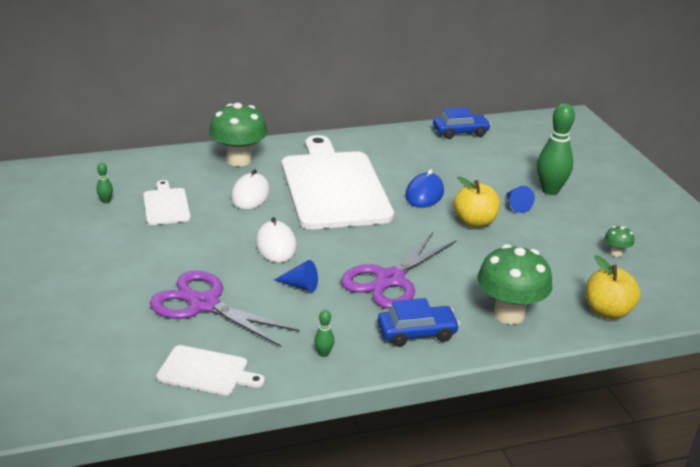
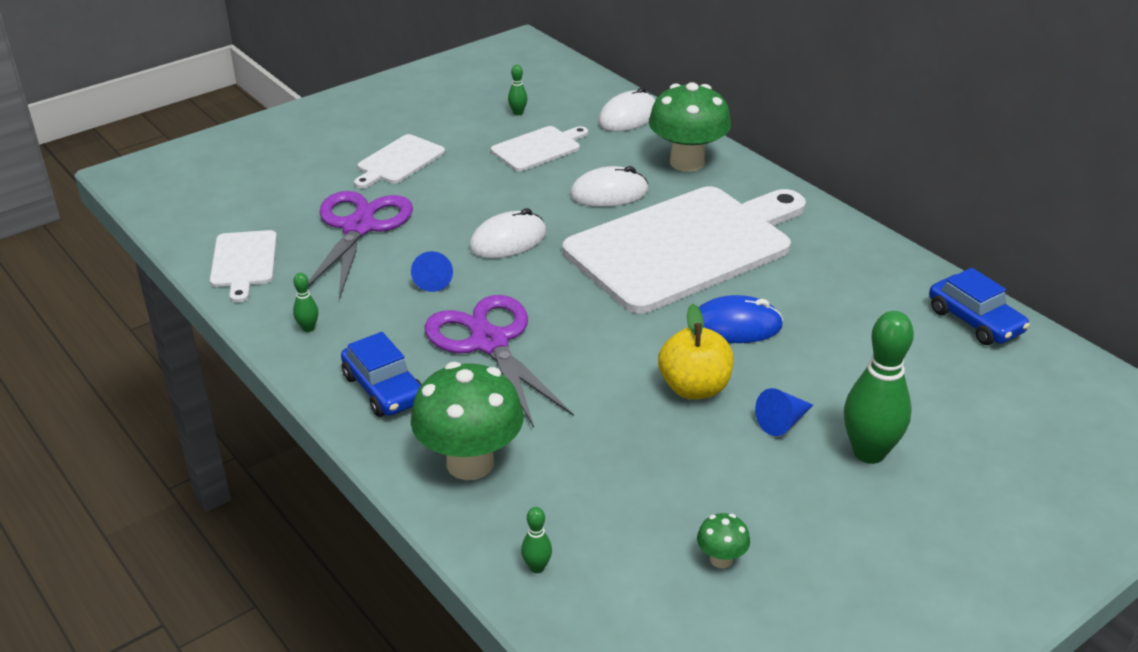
camera: 70 degrees right, 5 degrees up
purple scissors [341,232,456,309] -> purple scissors turned 45 degrees clockwise [424,295,574,428]
yellow apple [586,255,640,319] -> green bowling pin [521,507,552,573]
none -> white cutting board [354,134,445,188]
none -> white mouse [598,87,655,131]

